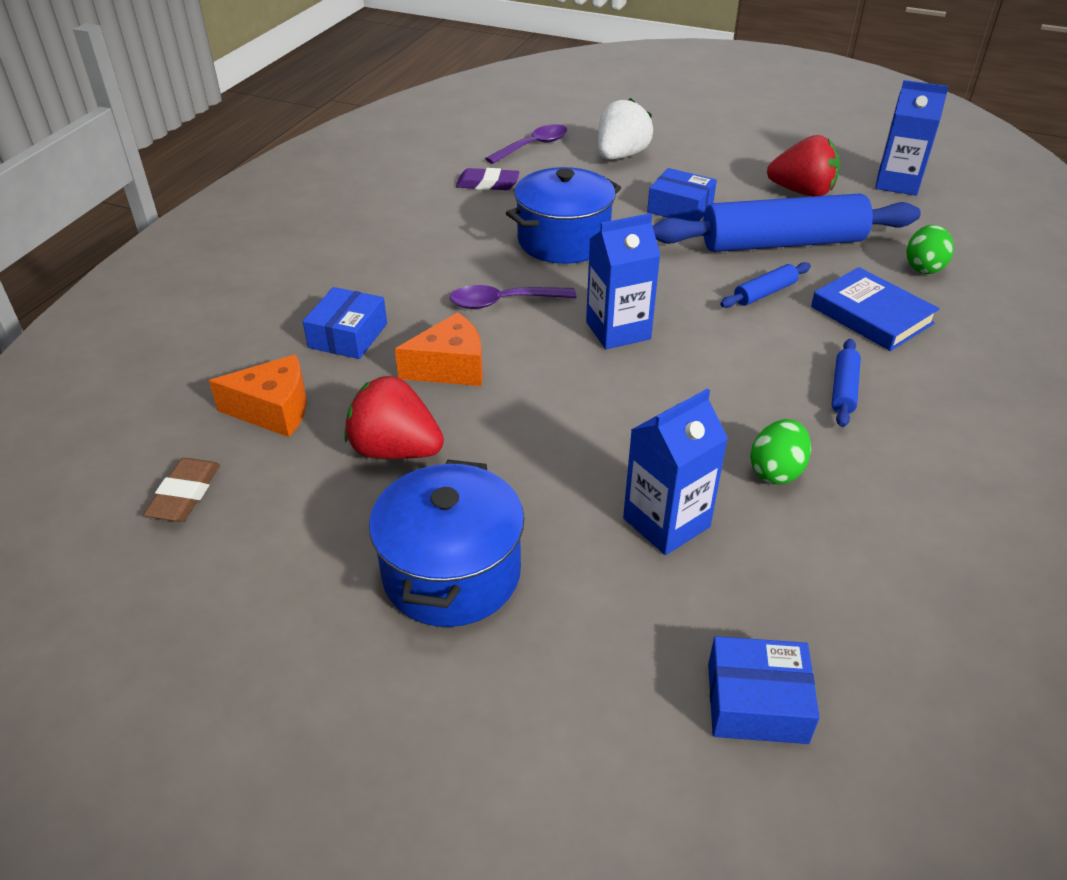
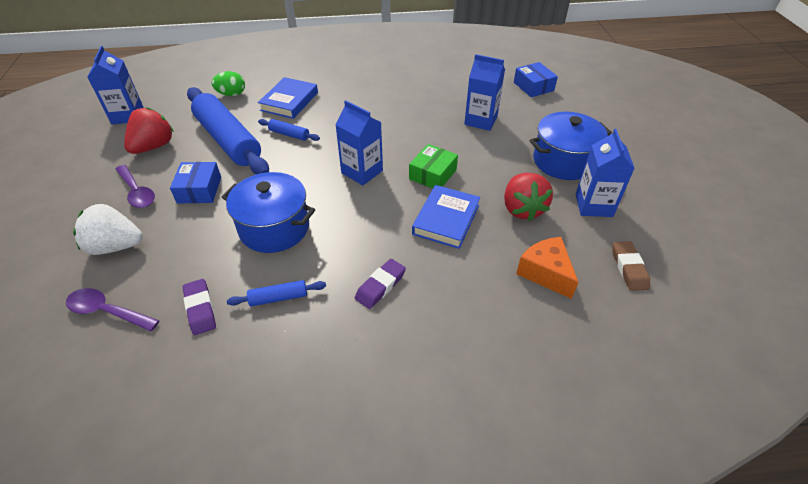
camera: 120 degrees left, 5 degrees up
brown eraser [143,458,220,522] -> brown eraser turned 75 degrees counterclockwise [612,241,650,291]
blue box [303,287,387,359] -> none
orange cheese [395,312,483,386] -> blue book [412,185,480,249]
purple spoon [450,285,576,309] -> purple spoon moved to [115,165,155,208]
green egg [750,419,811,484] -> none
red strawberry [767,135,840,197] -> red strawberry turned 45 degrees clockwise [124,107,174,154]
blue rolling pin [832,339,861,427] -> blue rolling pin moved to [227,280,326,306]
none -> purple eraser [355,259,406,309]
none -> green box [409,144,458,189]
none -> blue carton [576,129,635,217]

